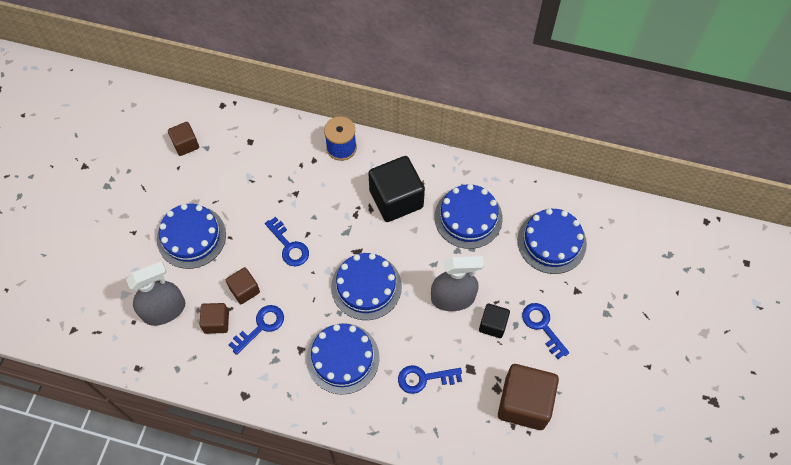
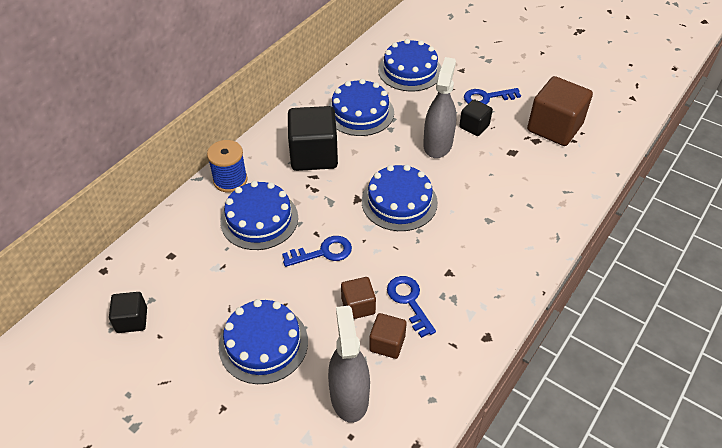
camera: 70 degrees left, 15 degrees down
brown cube [168,122,199,156] -> black cube [109,292,147,333]
blue cake [306,323,380,395] -> blue cake moved to [220,181,298,250]
blue key [398,365,462,394] -> none

